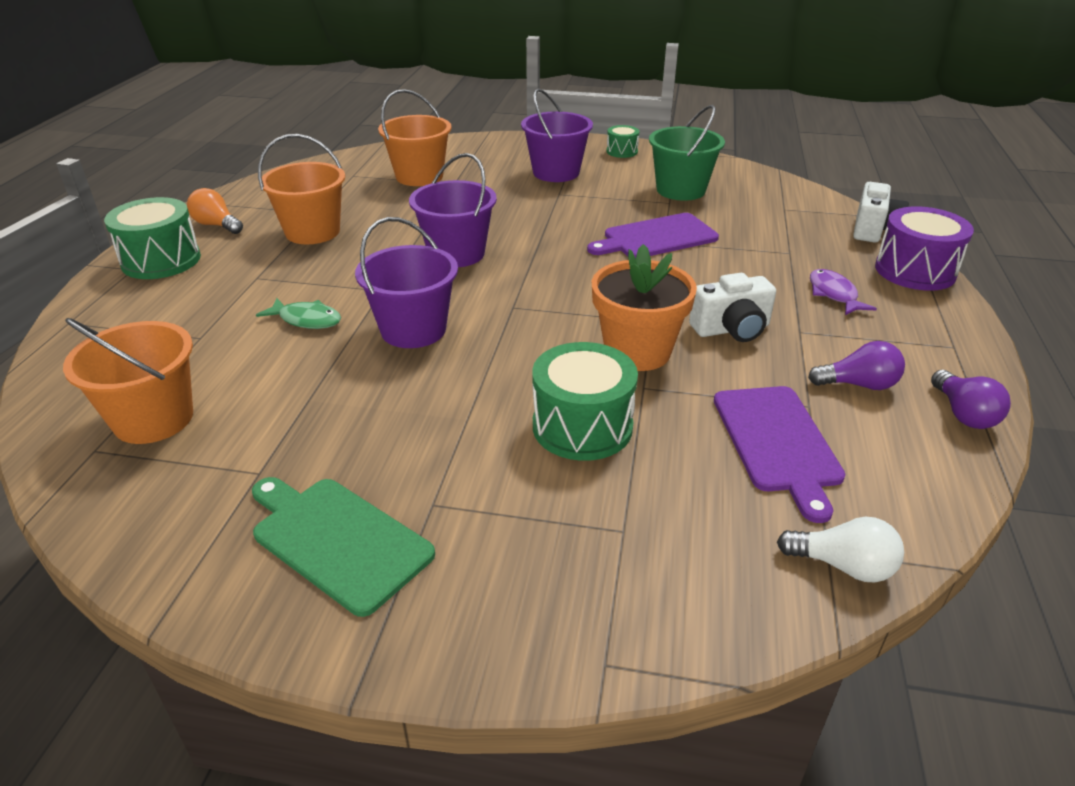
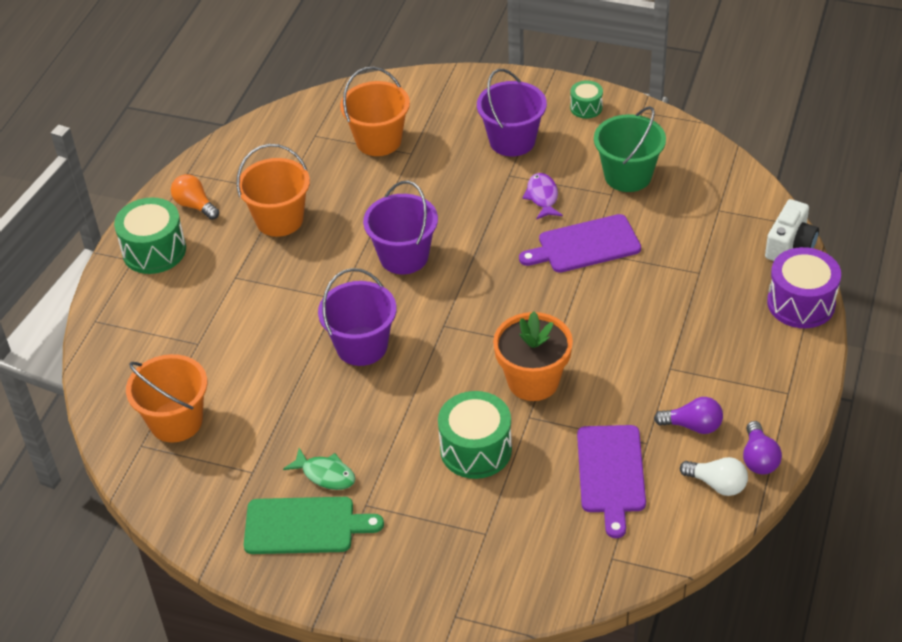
camera: 10 degrees right, 10 degrees up
green cutting board [252,477,435,617] -> green cutting board turned 135 degrees clockwise [244,497,384,554]
green fish [256,298,341,329] -> green fish moved to [283,448,355,490]
white camera [689,273,776,342] -> none
white light bulb [777,517,904,582] -> white light bulb moved to [680,457,748,496]
purple fish [810,269,877,315] -> purple fish moved to [522,173,563,220]

